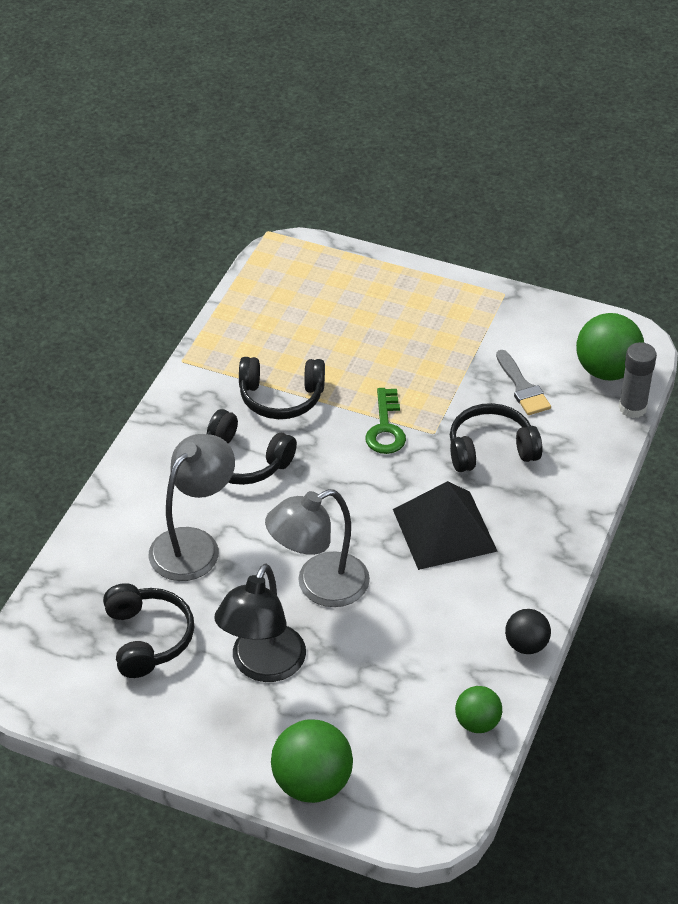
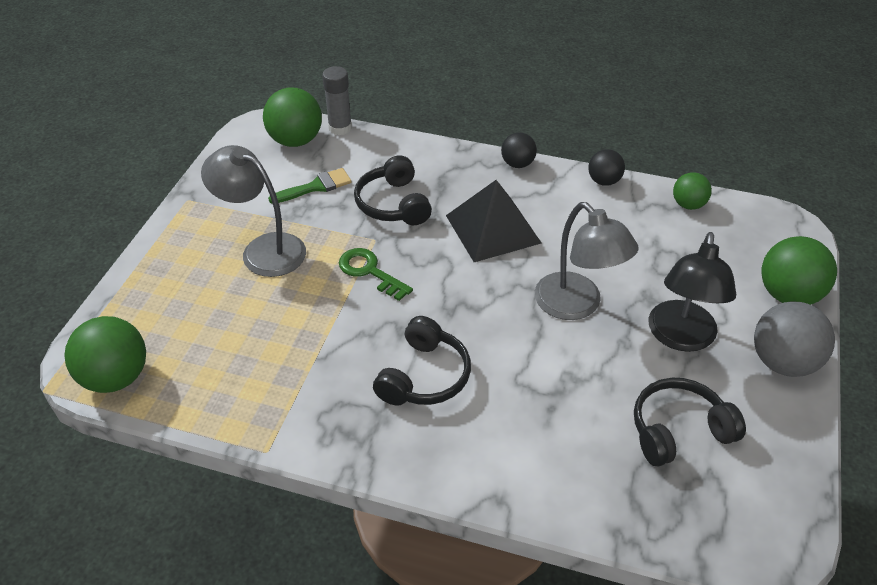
camera: 95 degrees left, 0 degrees up
grey lamp [148,434,235,581] -> grey lamp moved to [201,145,306,277]
black lamp [214,564,306,682] -> black lamp turned 90 degrees clockwise [649,232,736,352]
black headphones [239,357,325,419] -> none
green key [365,388,406,454] -> green key turned 135 degrees counterclockwise [339,248,413,301]
grey brush [496,350,551,415] -> green brush [268,168,352,204]
none -> green ball [64,316,146,393]
none -> black ball [501,133,537,168]
none -> grey ball [754,302,835,377]

